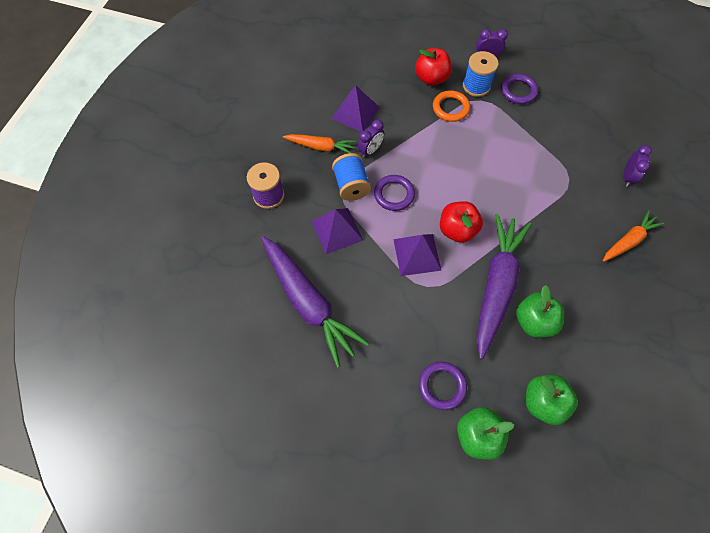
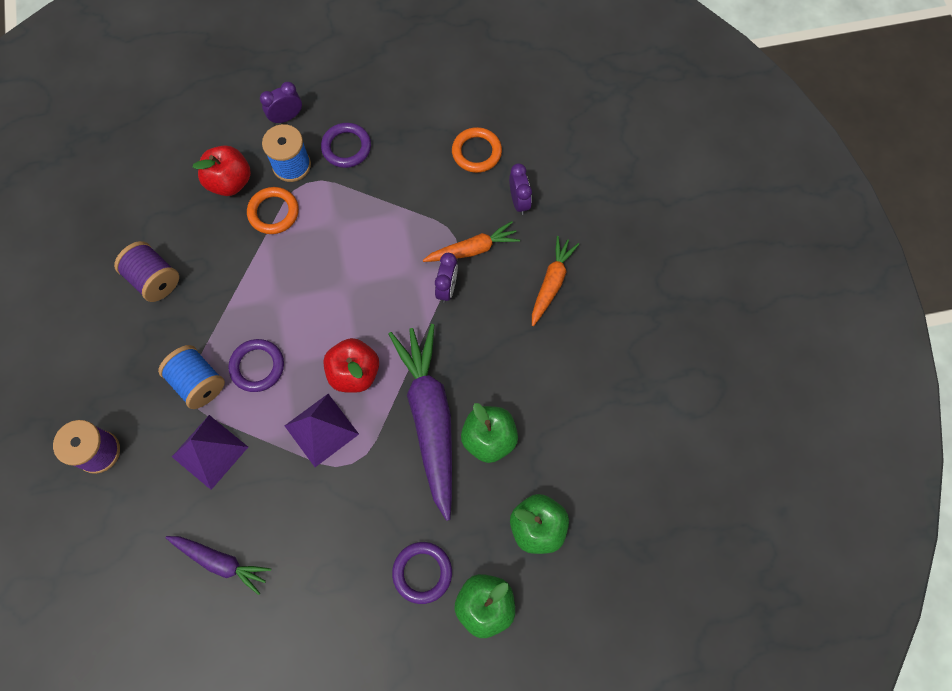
camera: 30 degrees left, 5 degrees up
purple carrot [261,236,369,368] -> purple carrot [165,536,271,595], size x0.54
orange carrot [283,134,356,153] -> orange carrot moved to [423,221,520,262]
purple pyramid [331,85,380,132] -> purple spool [114,241,179,302]
purple clock [358,120,384,158] -> purple clock moved to [435,253,458,303]
none -> orange ring [452,127,502,173]

